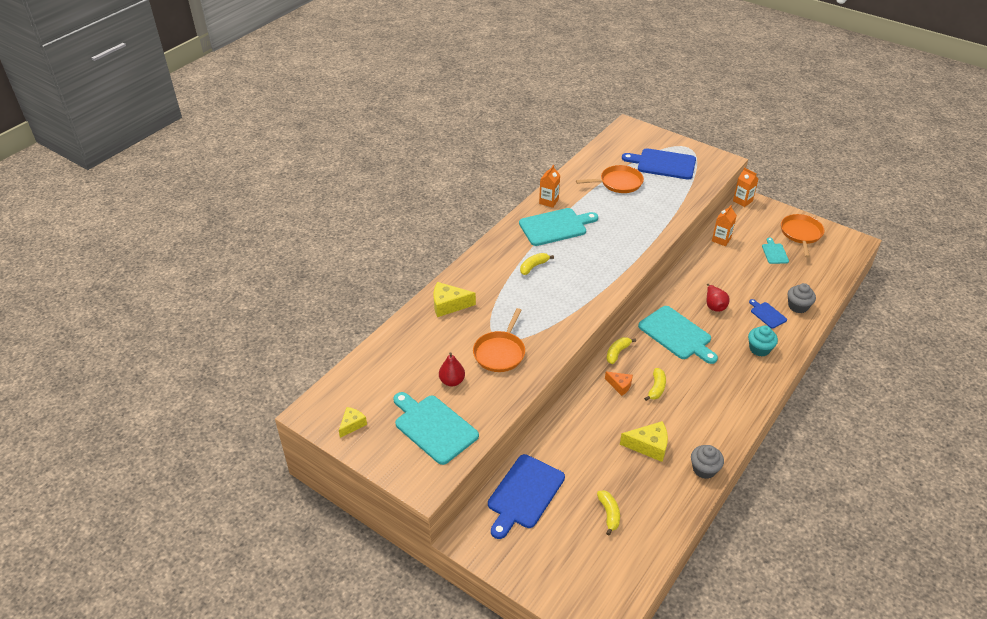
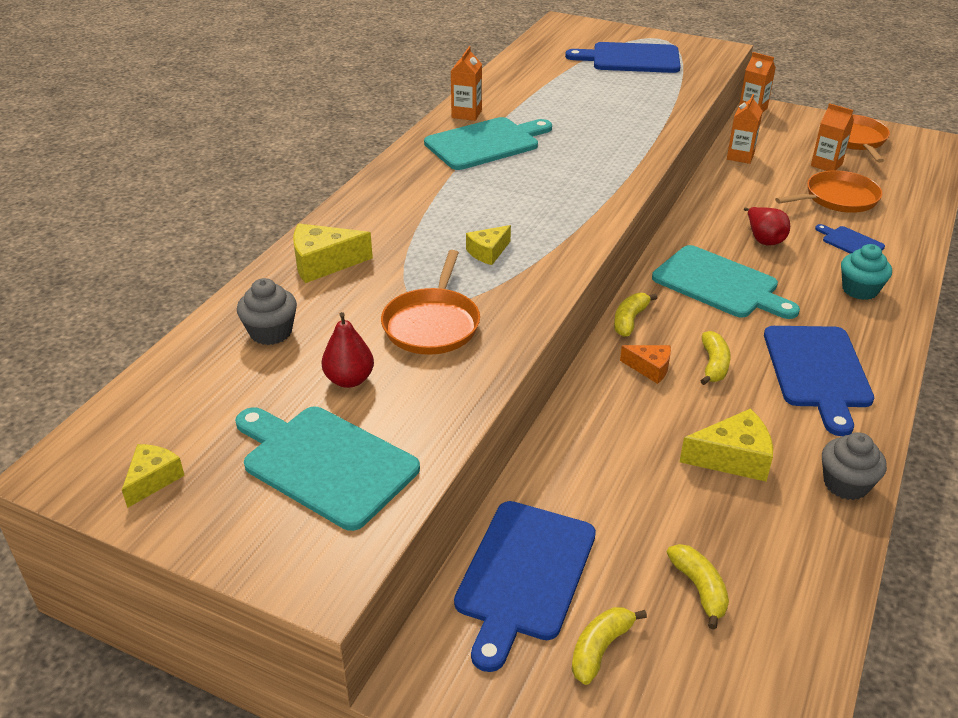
camera: 10 degrees left, 5 degrees down
yellow banana [520,253,554,275] -> yellow banana moved to [572,607,647,685]
orange pan [576,165,644,193] -> orange pan moved to [775,170,883,213]
turquoise cutting board [762,238,789,264] -> orange carton [811,103,854,171]
grey cupcake [788,283,816,313] -> grey cupcake moved to [237,278,297,345]
none -> yellow cheese [466,225,511,265]
none -> blue cutting board [764,326,874,436]

